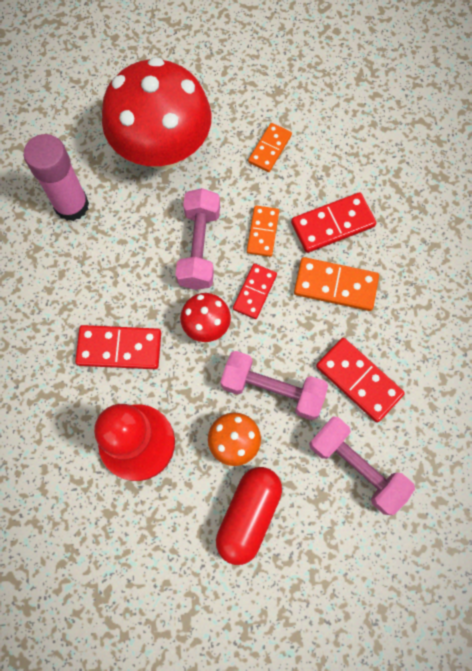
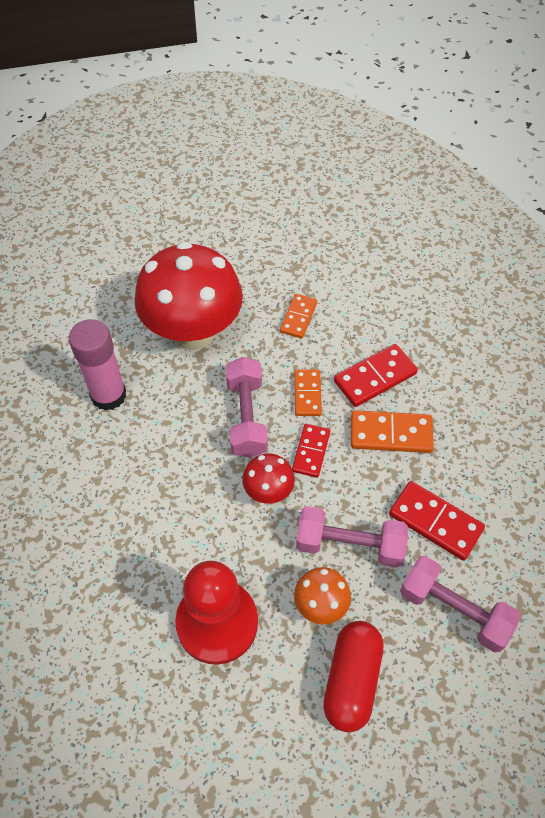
camera: 10 degrees left, 15 degrees down
red domino [75,325,161,369] -> none

